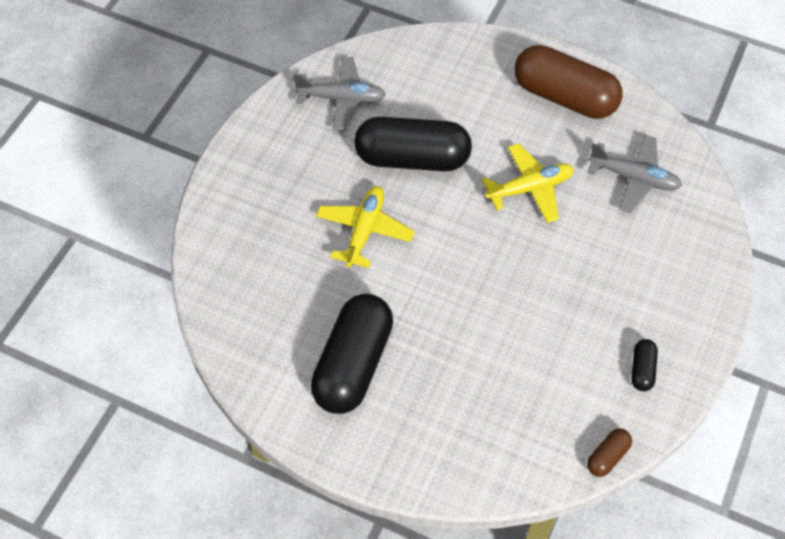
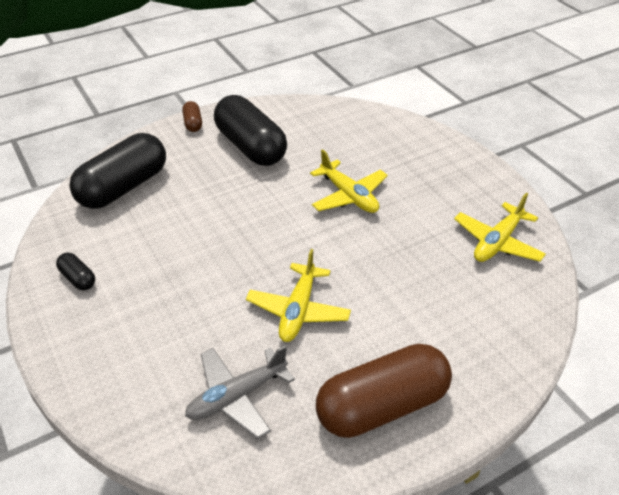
camera: 125 degrees right, 15 degrees down
grey plane [293,57,386,131] -> yellow plane [454,193,546,262]
black capsule [354,117,472,171] -> black capsule moved to [69,133,166,209]
brown capsule [587,428,632,477] -> brown capsule moved to [182,101,202,132]

